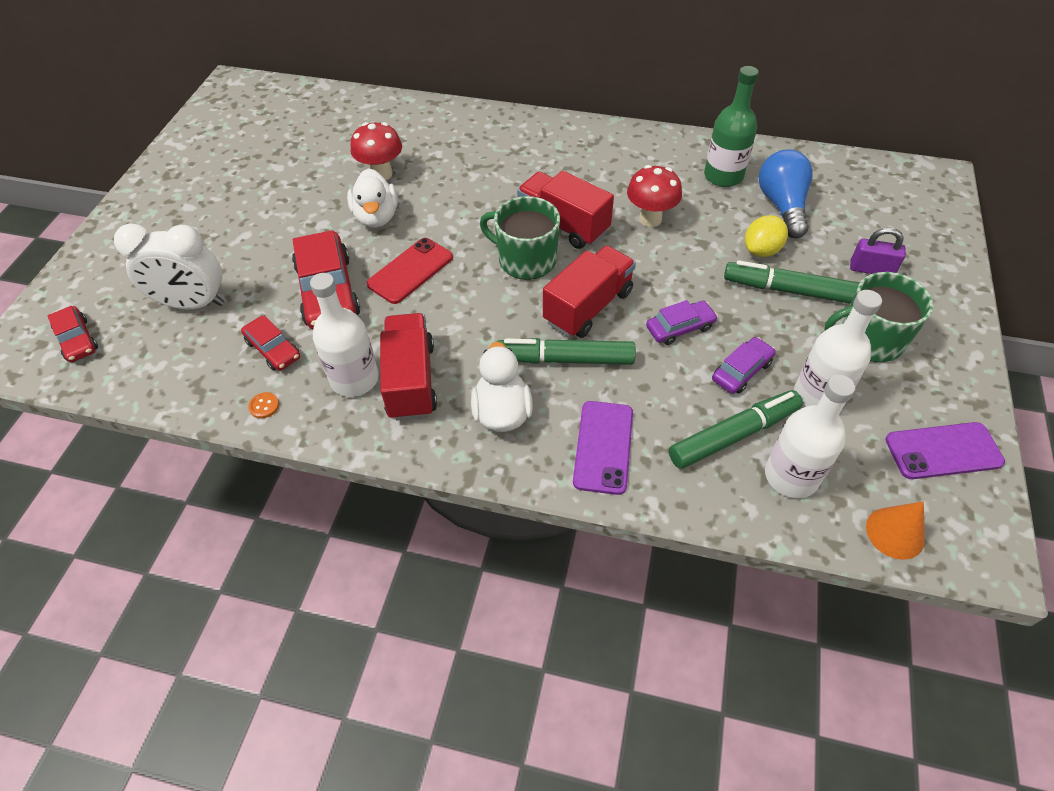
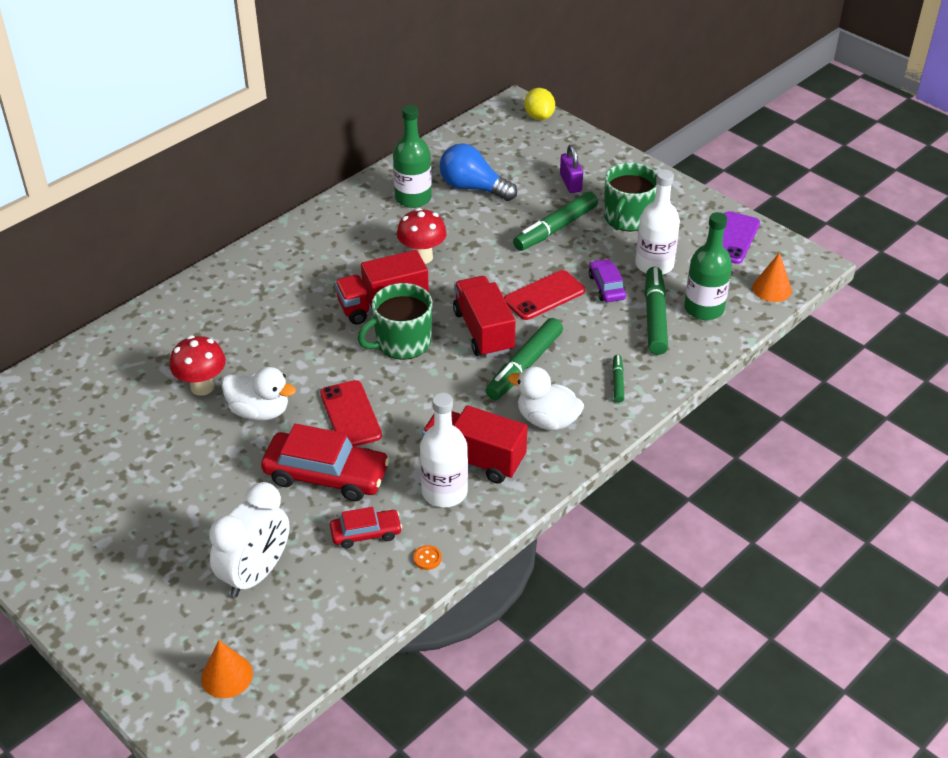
camera: 60 degrees left, 10 degrees down
red car [47,306,98,362] -> orange cone [201,640,253,698]
purple phone [573,401,633,495] -> green marker [612,355,624,402]
purple car [646,300,718,345] -> red phone [504,270,585,320]
yellow lemon [745,215,788,257] -> yellow lemon moved to [524,88,555,120]
white bottle [765,375,855,498] -> green bottle [684,212,732,320]
purple padlock [850,228,906,274] -> purple padlock turned 60 degrees counterclockwise [560,145,583,193]

